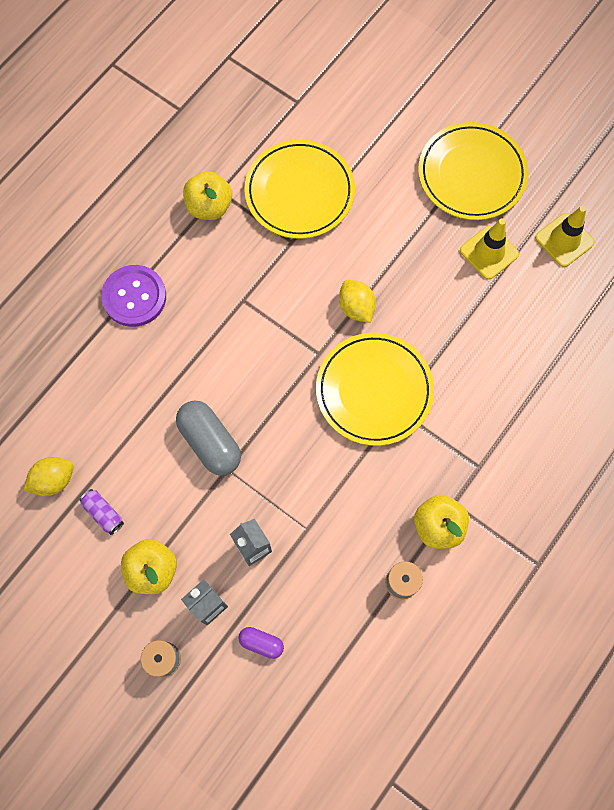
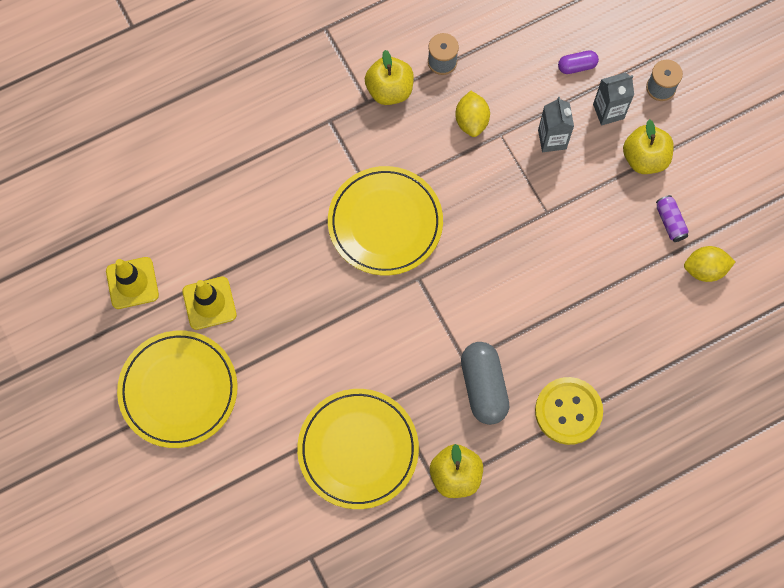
camera: 155 degrees left, 0 degrees up
purple button [101,265,166,327] -> yellow button [535,377,603,445]
grey capsule [176,401,241,476] -> grey capsule moved to [461,342,509,425]
purple capsule [238,627,284,659] -> purple capsule turned 60 degrees counterclockwise [558,50,599,74]
yellow lemon [339,280,376,323] -> yellow lemon moved to [455,91,490,137]

